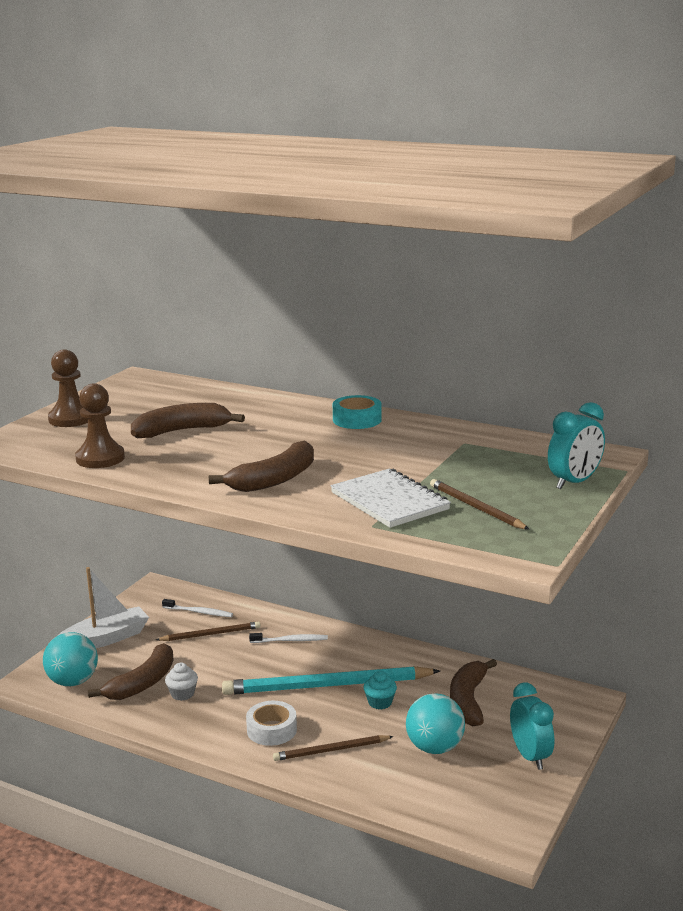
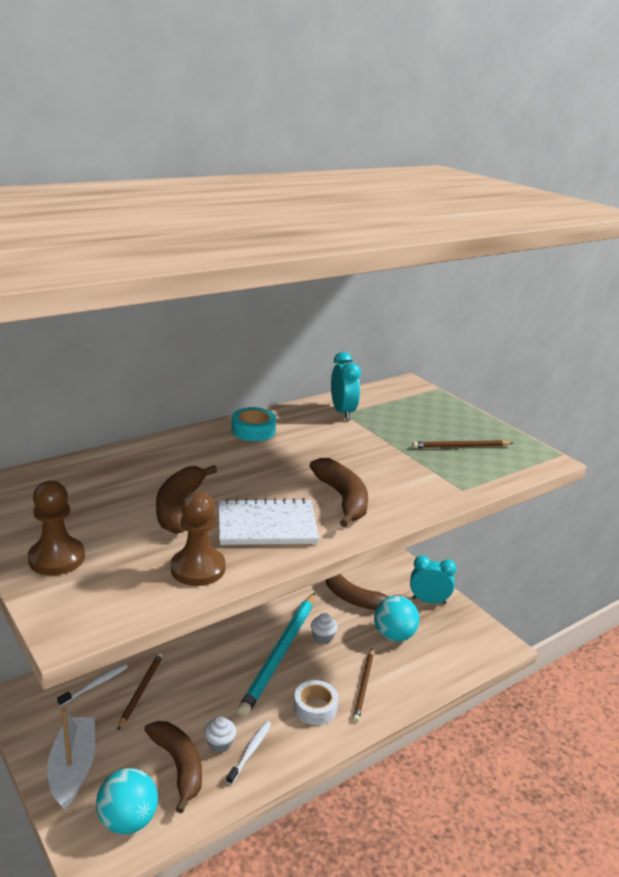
camera: 65 degrees left, 5 degrees up
white toothbrush [249,633,328,643] -> white toothbrush moved to [226,721,271,785]
white notebook [331,469,451,528] -> white notebook moved to [219,498,319,545]
turquoise cupcake [364,671,397,709] -> white cupcake [311,613,338,644]
turquoise clock [548,402,605,489] -> turquoise clock moved to [331,352,361,420]

